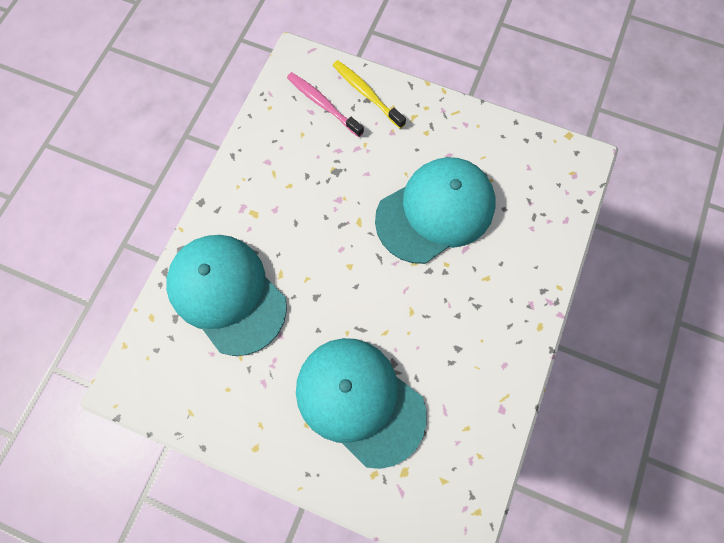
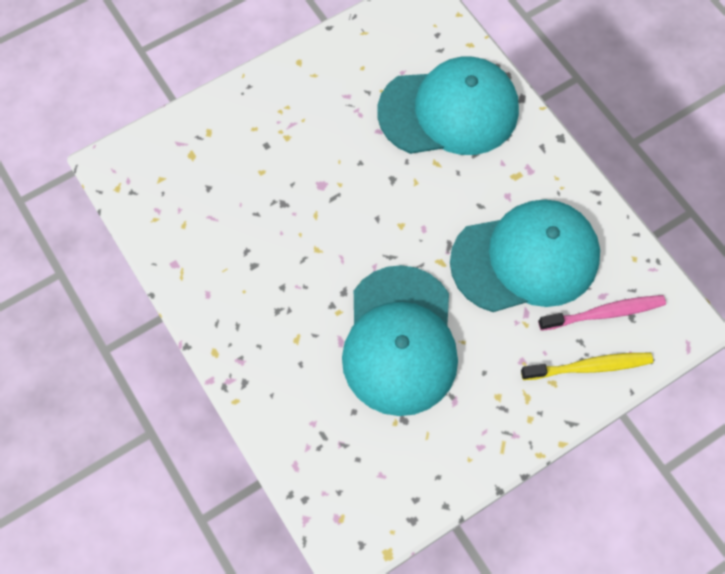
camera: 125 degrees right, 5 degrees down
turquoise cap [296,338,426,469] -> turquoise cap moved to [450,199,600,312]

